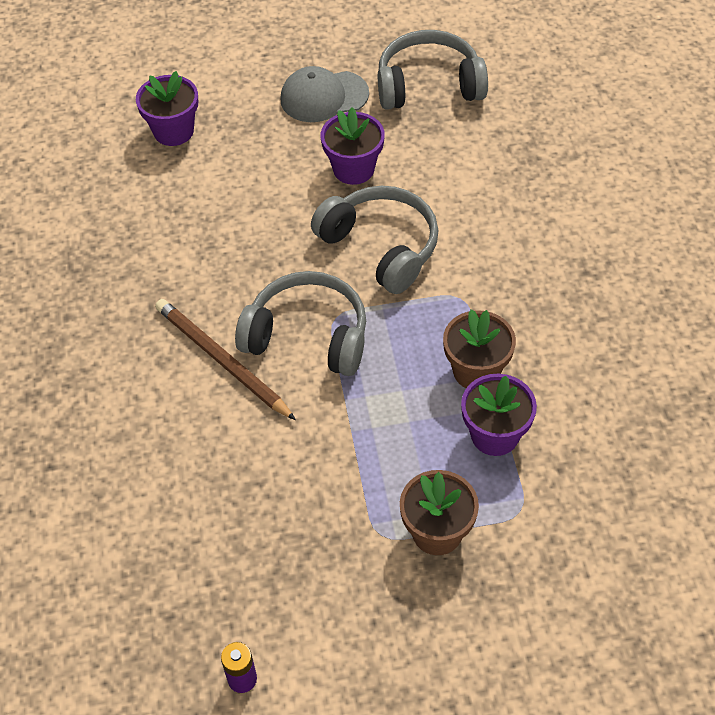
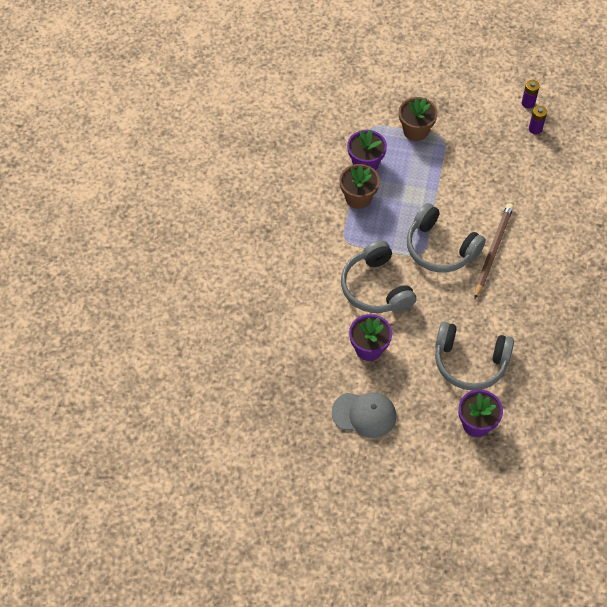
camera: 160 degrees left, 5 degrees up
brown pencil [155,299,296,420] -> brown pencil turned 135 degrees counterclockwise [474,203,514,299]
grey headphones [378,30,488,110] -> grey headphones moved to [435,321,514,390]
none -> purple battery [529,106,547,134]

